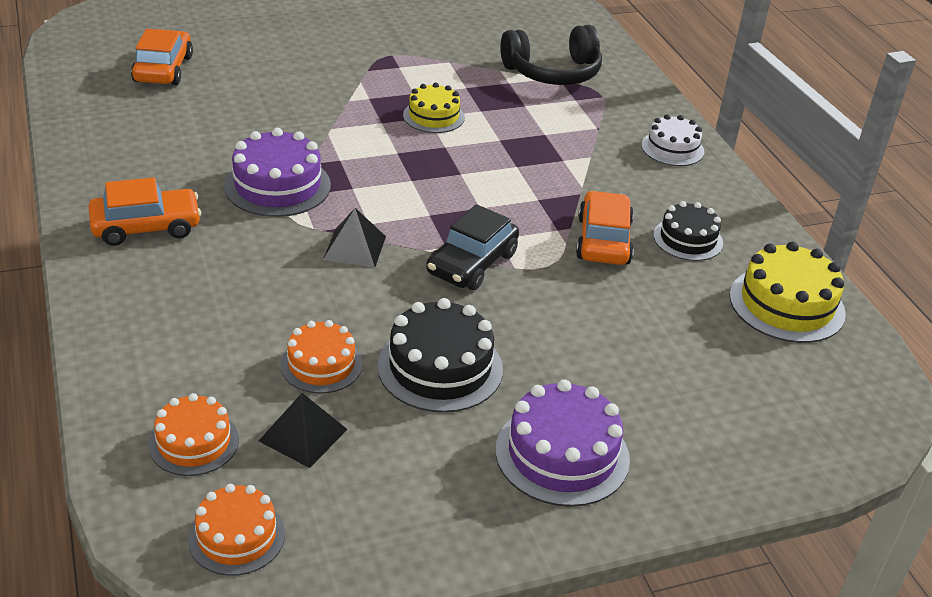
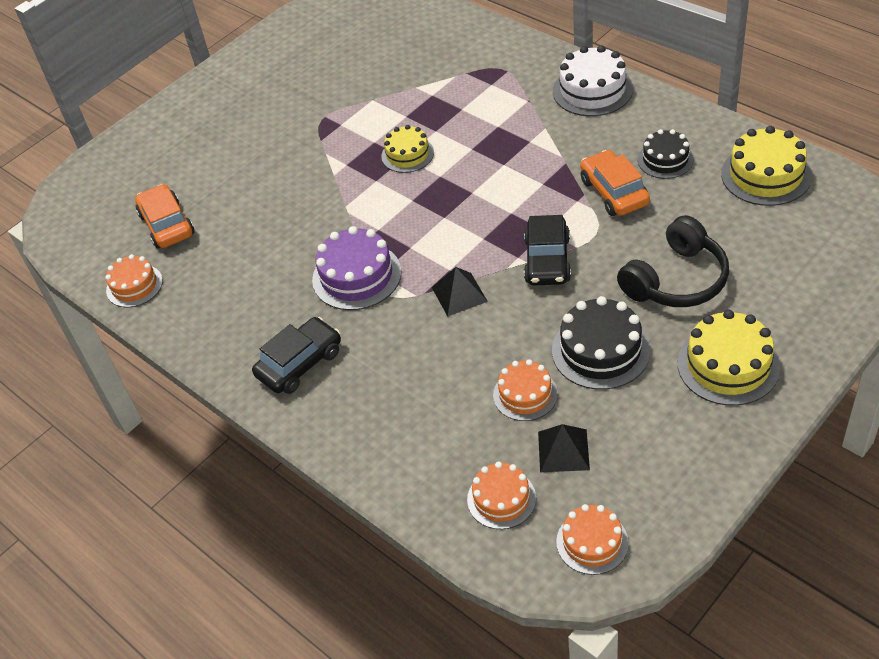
camera: 20 degrees left, 10 degrees up
orange car [89,177,201,246] -> black car [252,317,341,394]
purple cake [495,379,630,507] -> yellow cake [678,310,781,406]
black headphones [500,25,602,85] -> black headphones moved to [617,215,729,307]
white cake [641,114,704,166] -> white cake [553,45,633,116], size x1.55
none -> orange cake [105,254,163,307]

